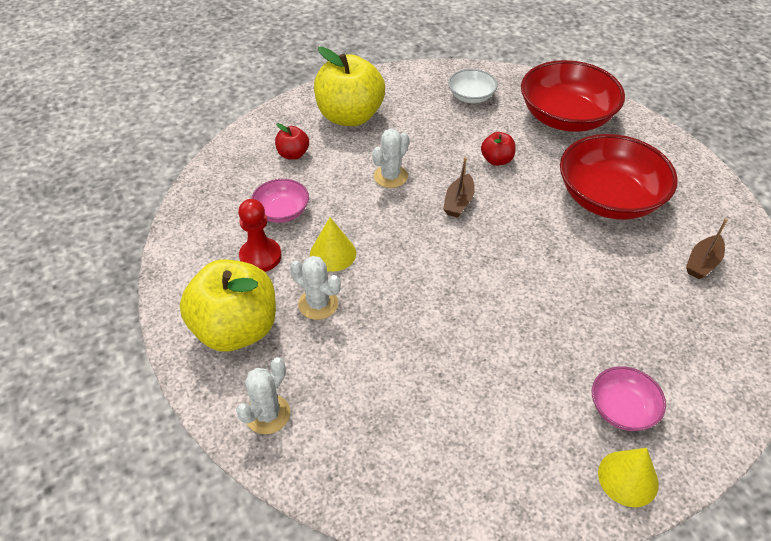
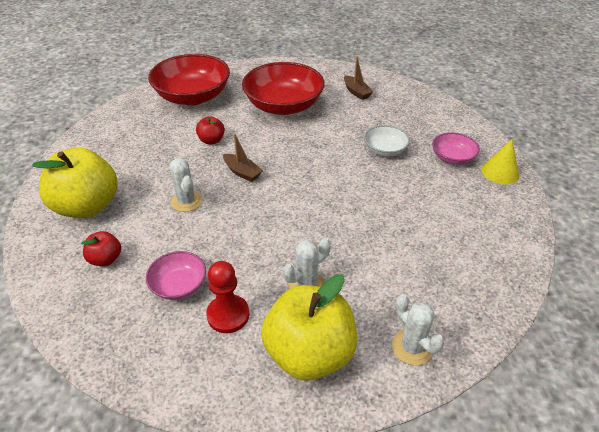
camera: 70 degrees left, 5 degrees down
yellow cone [310,217,356,272] -> none
white bowl [448,69,498,103] -> white bowl moved to [364,125,410,157]

